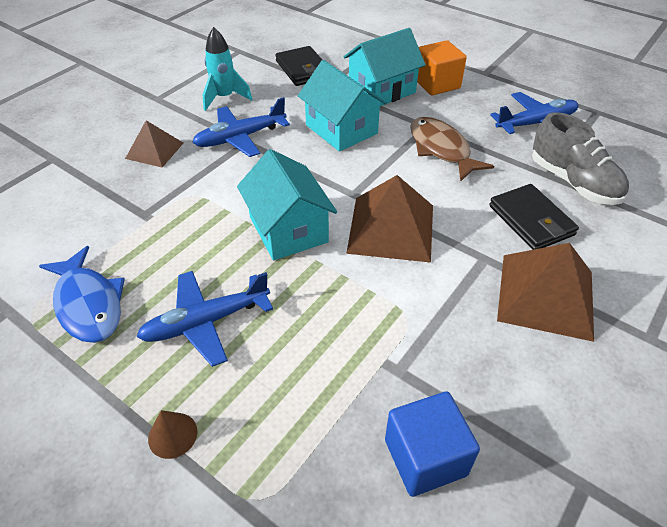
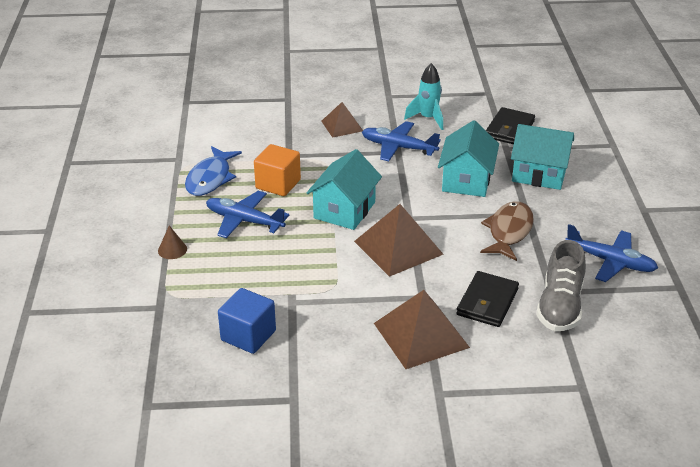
camera: 50 degrees right, 10 degrees down
orange cube [417,40,467,96] -> orange cube moved to [254,144,301,196]

